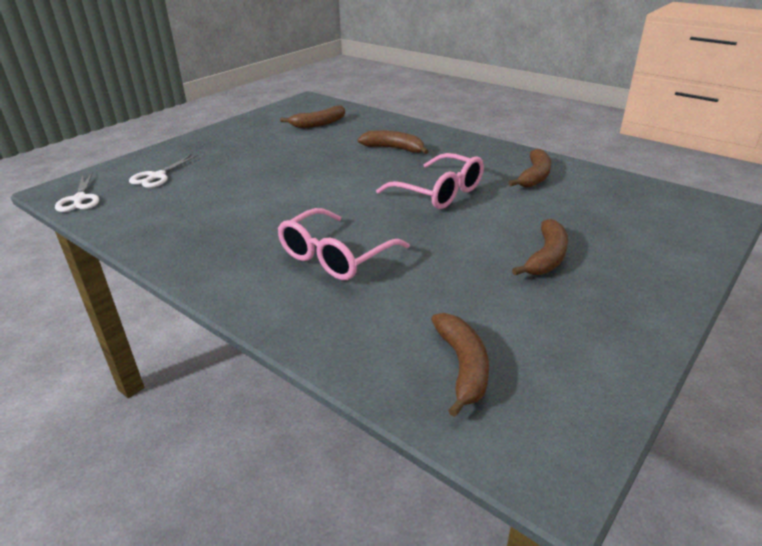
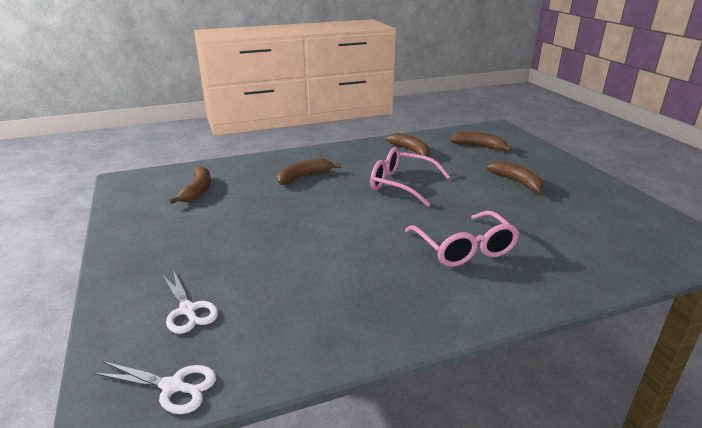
camera: 60 degrees left, 5 degrees down
pink glasses [376,153,484,209] -> pink glasses turned 135 degrees counterclockwise [370,147,450,207]
brown banana [431,313,489,417] -> brown banana moved to [450,132,512,152]

